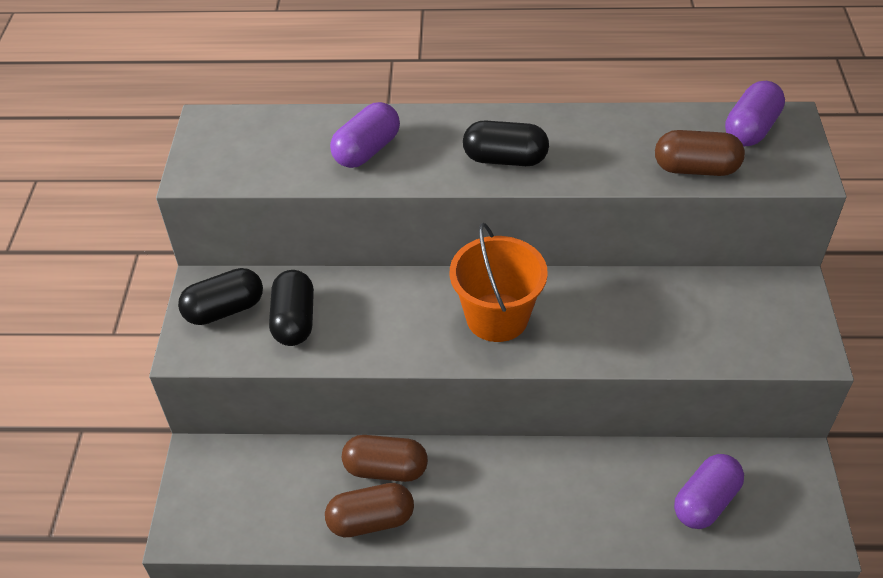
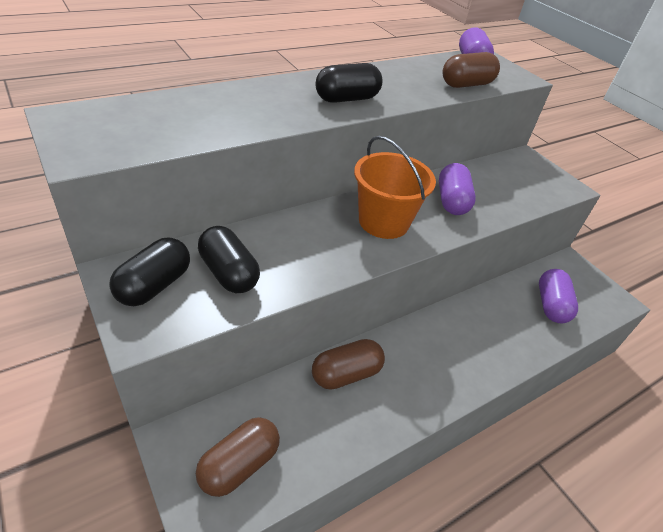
camera: 40 degrees left, 5 degrees down
brown capsule [325,483,414,538] -> brown capsule moved to [196,417,280,497]
purple capsule [330,102,400,168] -> purple capsule moved to [439,163,476,215]

